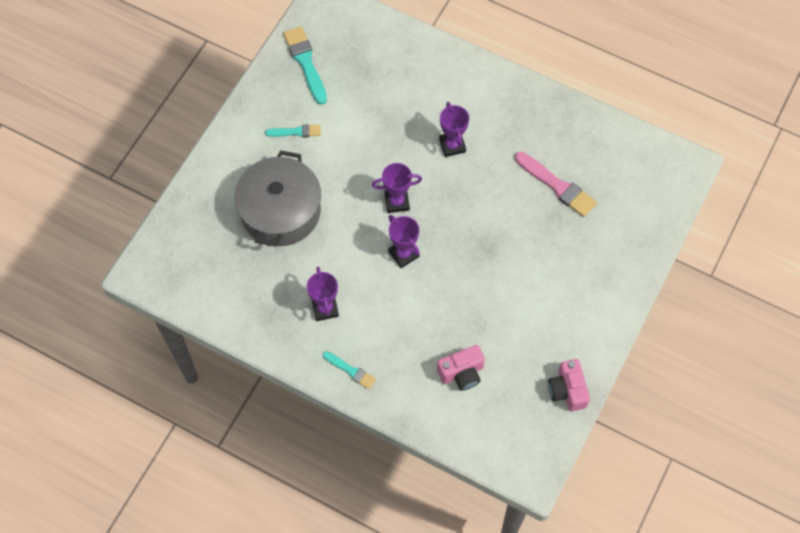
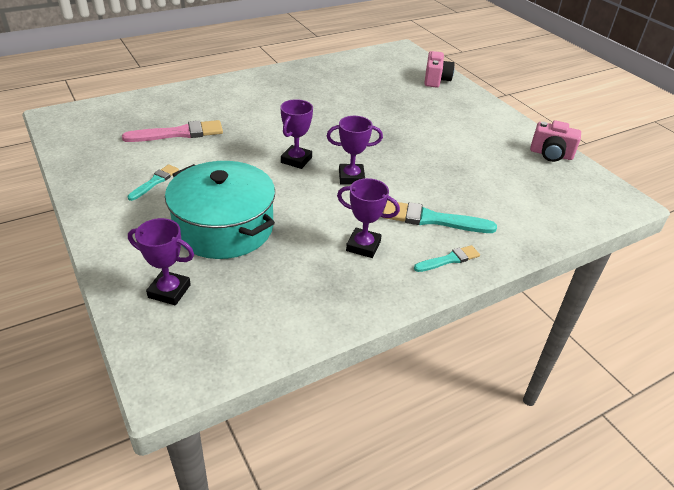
camera: 60 degrees left, 25 degrees down
grey pot [234,150,321,247] -> turquoise pot [165,161,275,259]
turquoise brush [284,26,327,105] -> turquoise brush moved to [383,200,497,233]
pink camera [437,345,485,391] -> pink camera moved to [424,51,455,88]
purple trophy [439,102,469,157] -> purple trophy moved to [128,218,194,305]
pink brush [515,152,597,217] -> pink brush moved to [122,120,223,142]

